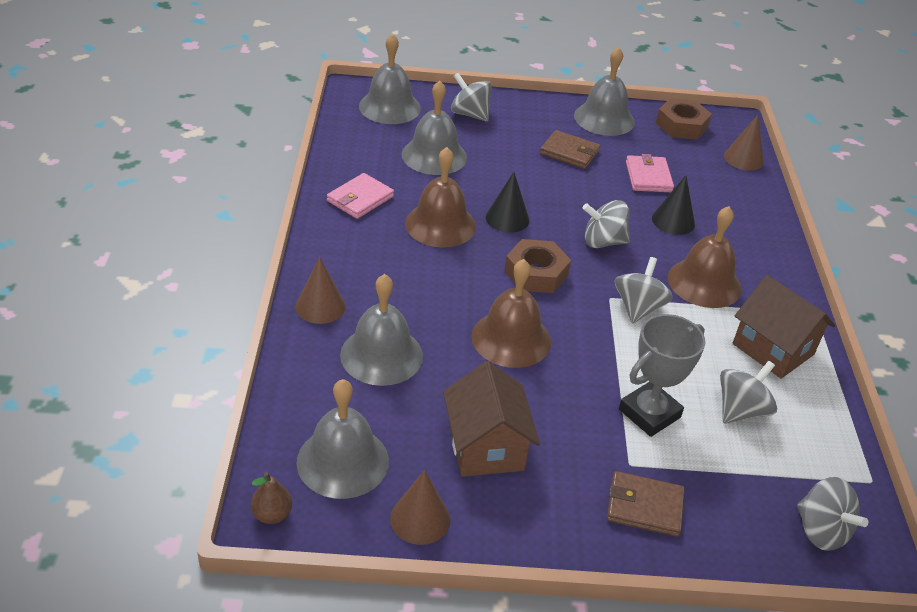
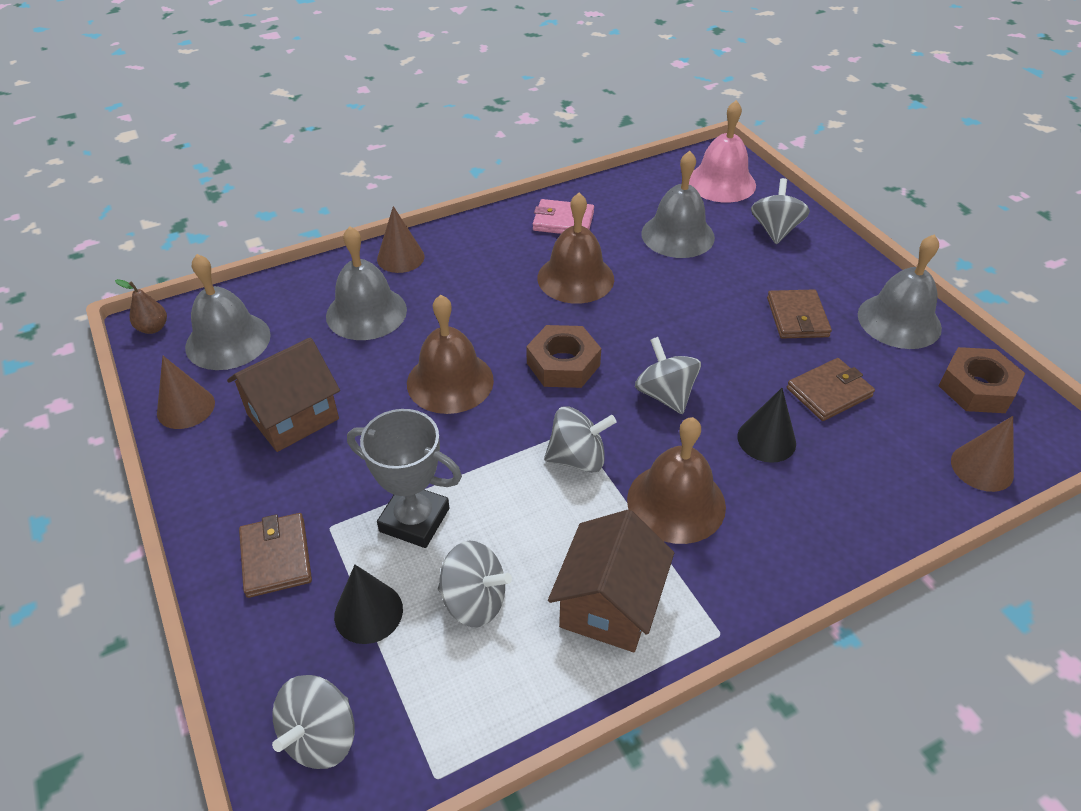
camera: 65 degrees right, 5 degrees up
grey bell [359,33,421,124] -> pink bell [689,100,756,203]
black cone [486,172,530,233] -> black cone moved to [334,565,403,644]
pink wallet [626,154,674,192] -> brown wallet [787,358,875,421]

